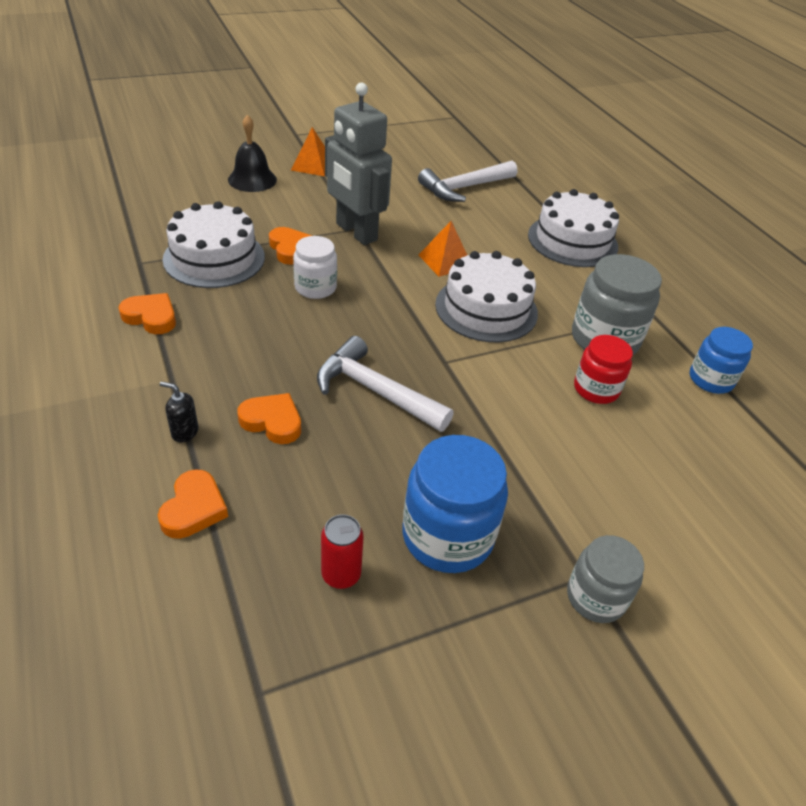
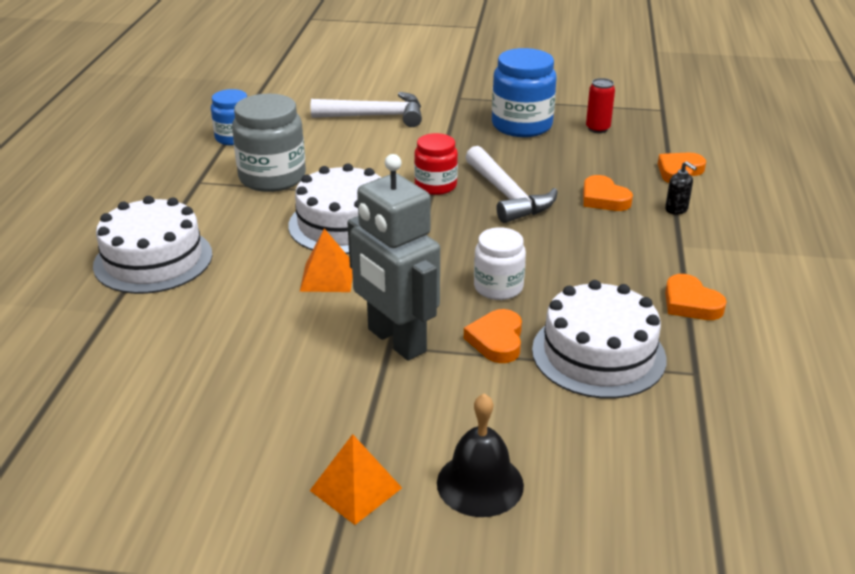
camera: 145 degrees left, 10 degrees down
grey robot [325,82,392,245] -> grey robot turned 150 degrees clockwise [347,154,440,361]
white hammer [418,161,517,202] -> white hammer moved to [311,92,422,127]
grey jar [567,535,644,623] -> none
red jar [574,335,633,404] -> red jar moved to [414,133,458,195]

